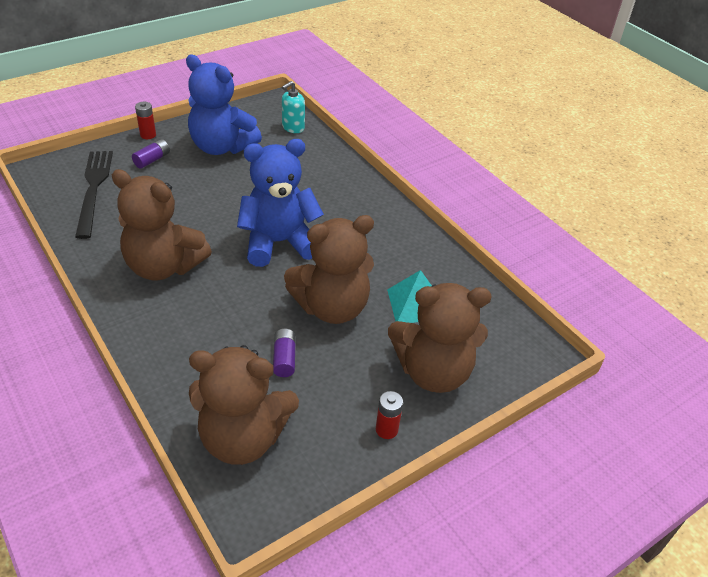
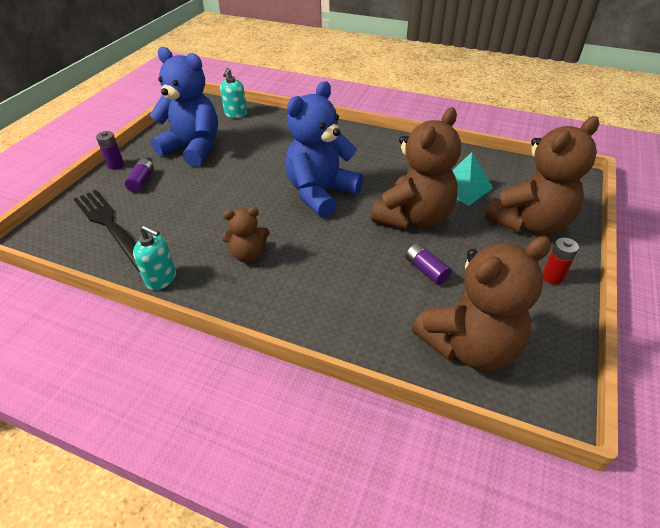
camera: 30 degrees left, 0 degrees up
brown teddy bear [112,169,212,281] -> brown teddy bear [221,207,270,263], size x0.52
red battery [135,102,156,139] -> purple battery [96,131,124,170]
blue teddy bear [186,55,262,155] -> blue teddy bear turned 150 degrees counterclockwise [150,47,218,167]
none -> turquoise soap dispenser [133,225,176,290]

